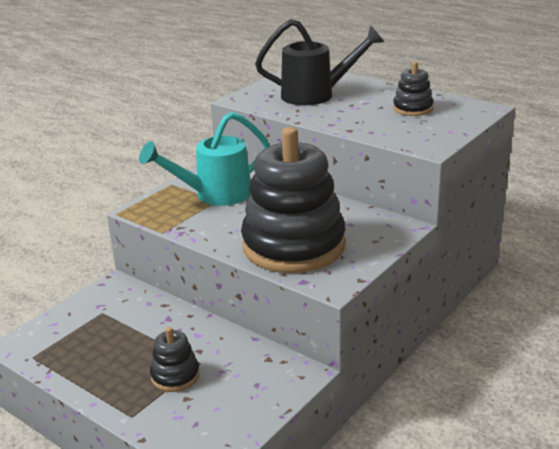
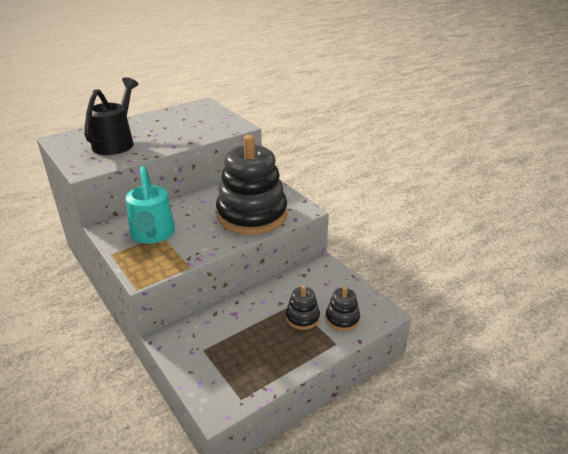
camera: 75 degrees left, 5 degrees up
black stacking toy [393,62,433,116] -> black stacking toy moved to [325,286,360,331]

